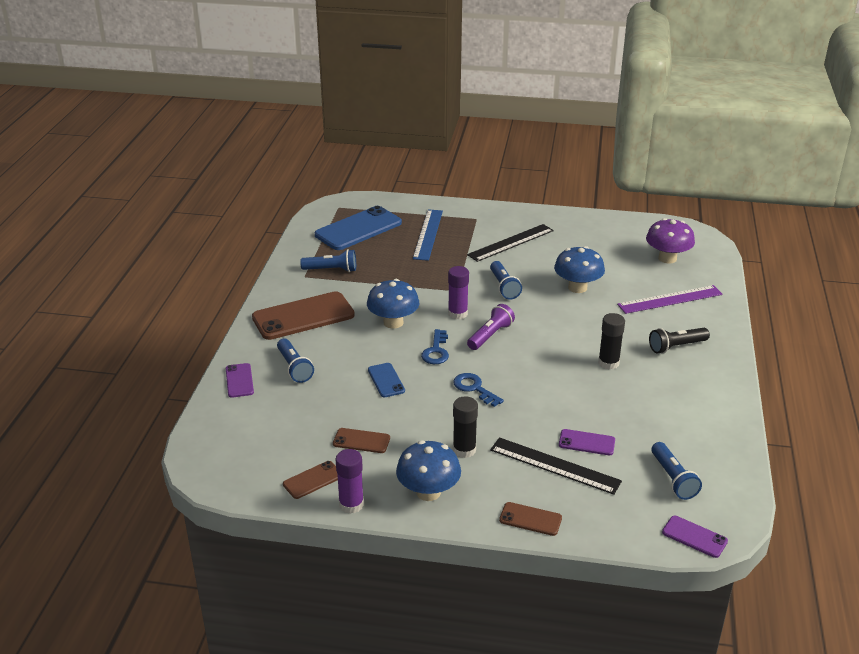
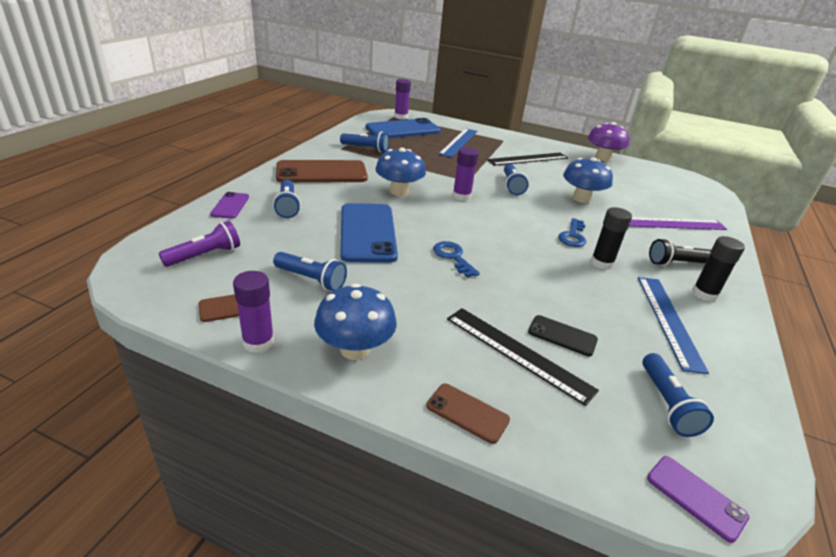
camera: 10 degrees right, 0 degrees up
brown phone [333,428,390,453] -> blue flashlight [273,252,347,291]
blue phone [368,363,405,398] -> blue phone [340,203,398,263], size x2.06
blue key [421,329,449,364] -> blue key moved to [558,218,586,247]
black glue stick [453,396,478,458] -> black glue stick moved to [692,236,745,302]
purple flashlight [467,304,515,350] -> purple flashlight moved to [159,221,240,267]
purple phone [559,429,615,455] -> black phone [528,315,598,356]
purple mushroom [646,218,695,264] -> purple mushroom moved to [588,122,629,161]
none -> purple glue stick [394,79,411,119]
none -> blue ruler [638,277,709,374]

